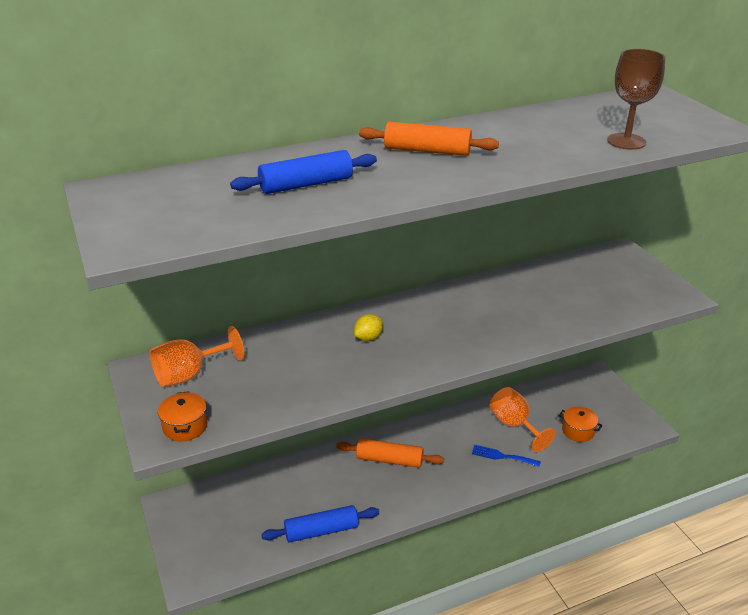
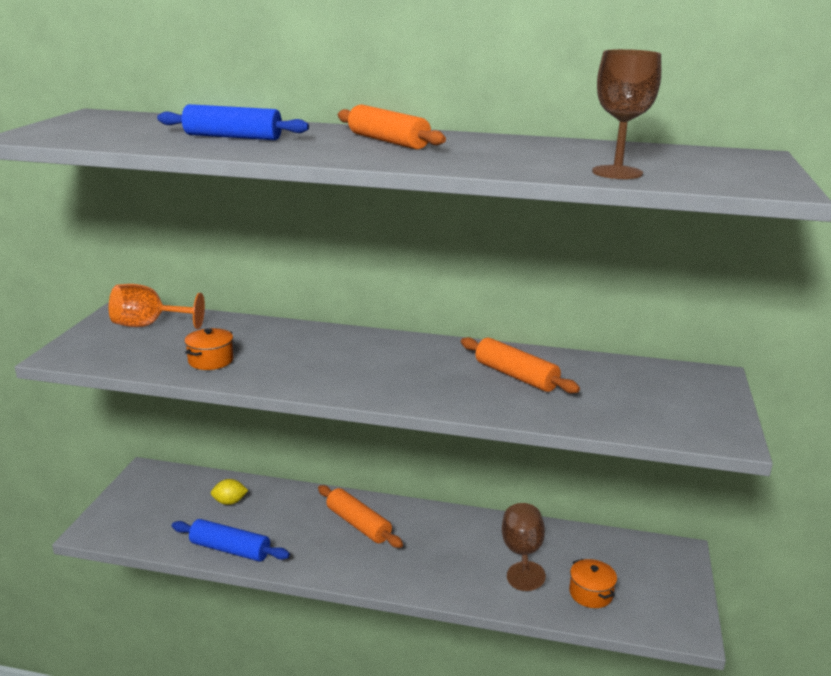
camera: 35 degrees right, 10 degrees down
orange pot [158,391,208,441] -> orange pot moved to [184,328,234,370]
yellow lemon [354,314,383,341] -> yellow lemon moved to [211,479,248,505]
blue fork [472,445,541,467] -> none
orange goblet [489,387,555,452] -> brown goblet [502,503,546,591]
none -> orange rolling pin [461,337,580,393]

